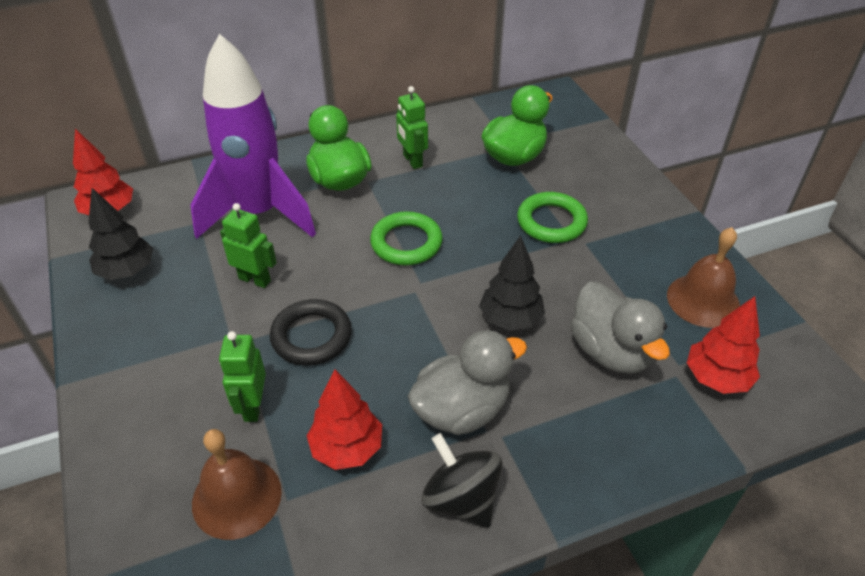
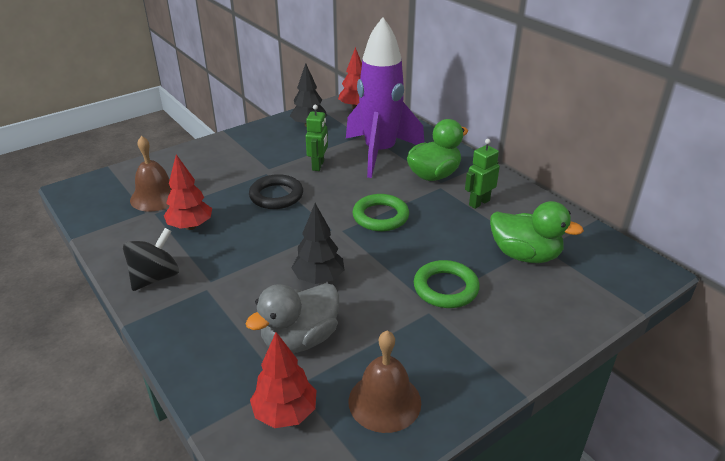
camera: 75 degrees right, 10 degrees down
green robot [219,331,266,422] -> none
grey duck [408,330,527,435] -> none

